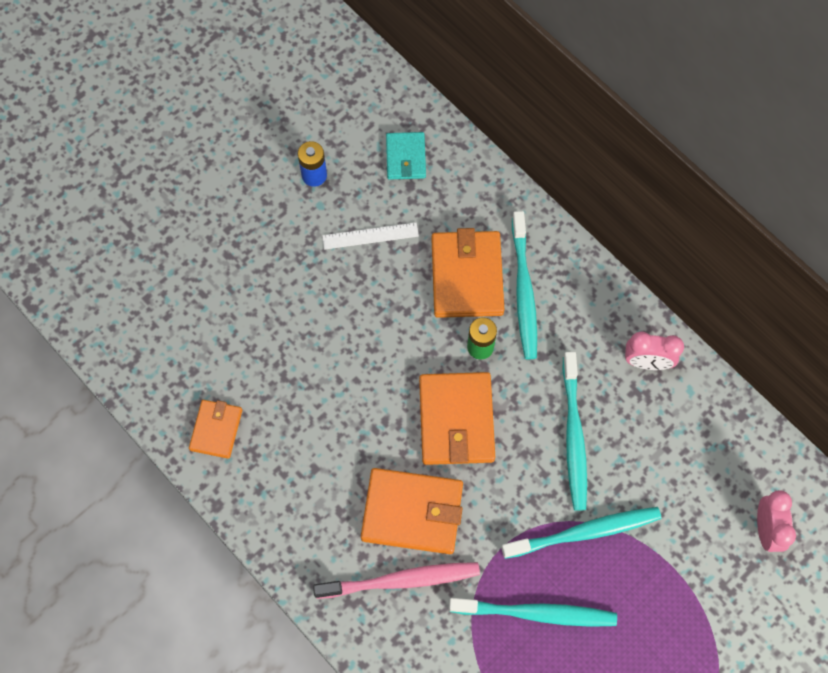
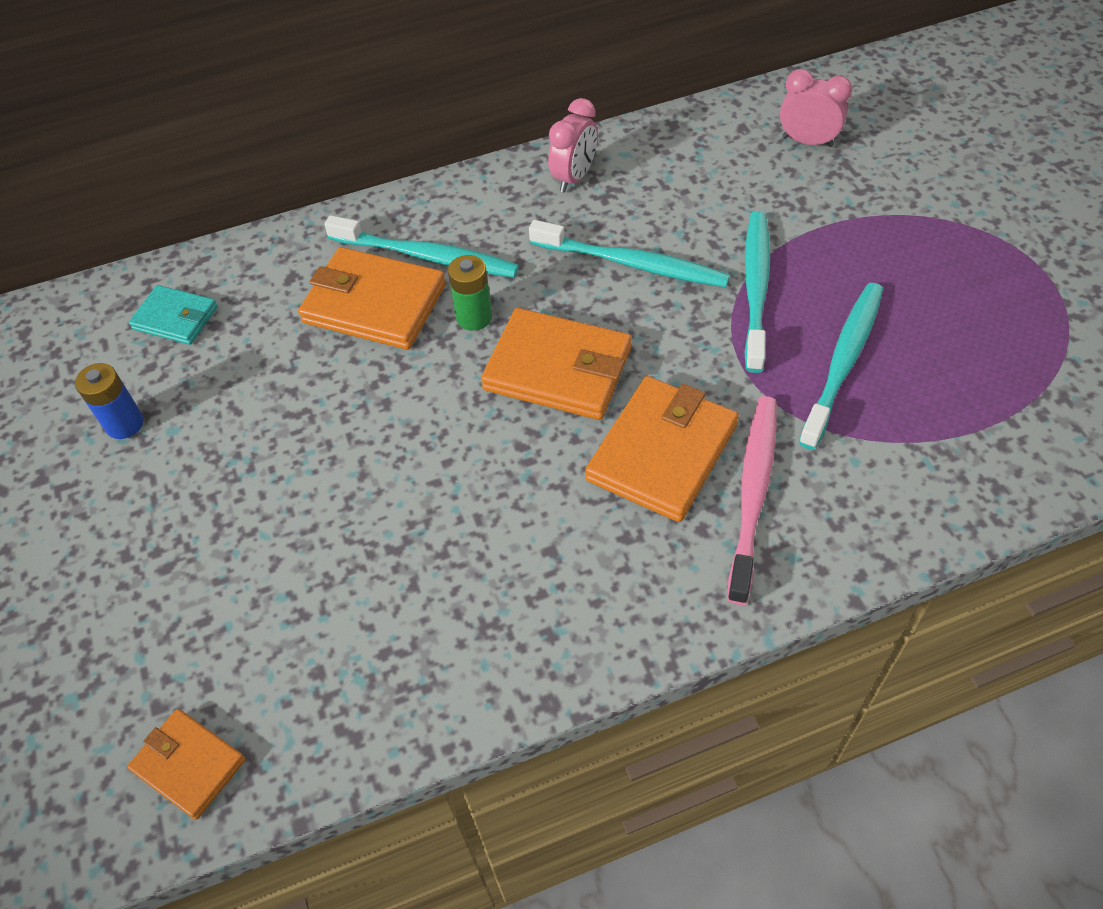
camera: 65 degrees left, 15 degrees down
orange wallet [189,400,242,459] -> orange wallet moved to [127,709,246,820]
white ruler [322,223,419,250] -> none

